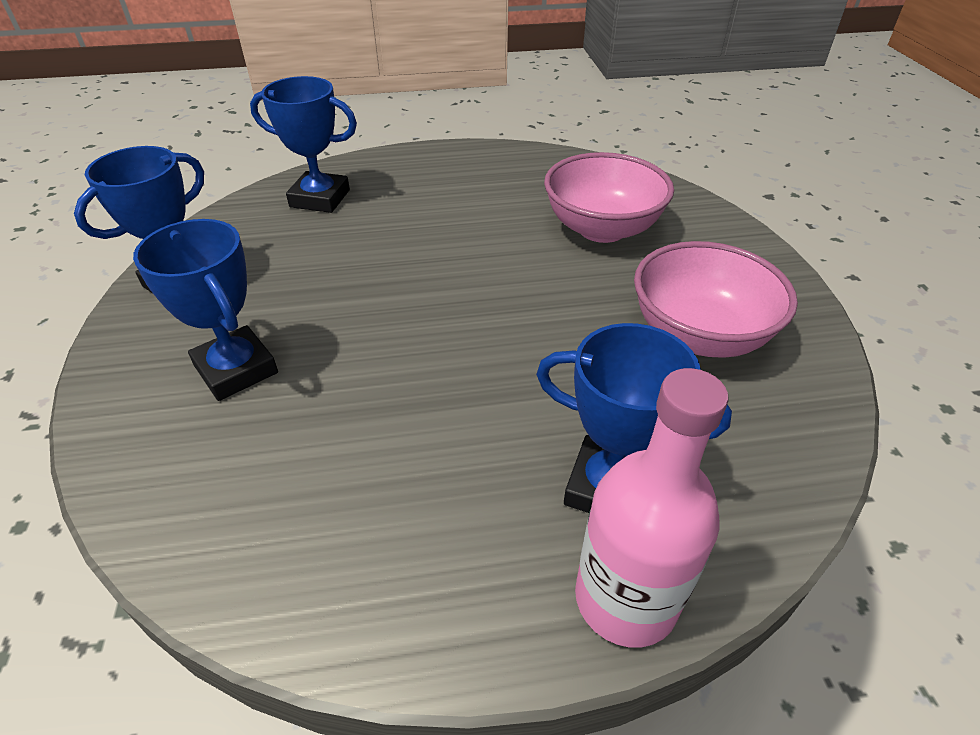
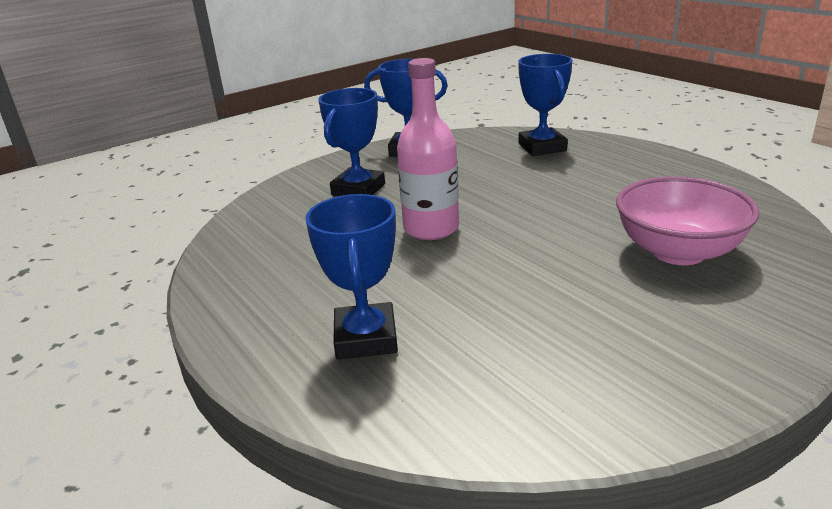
camera: 65 degrees right, 15 degrees down
pink bottle [575,368,728,648] -> pink bottle moved to [397,58,459,240]
pink bowl [634,241,798,358] -> none

